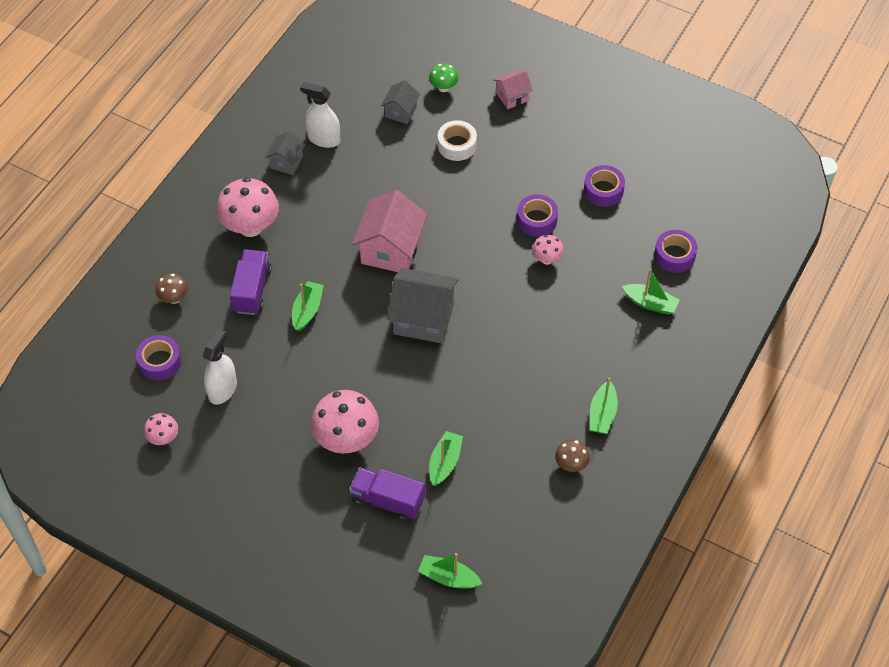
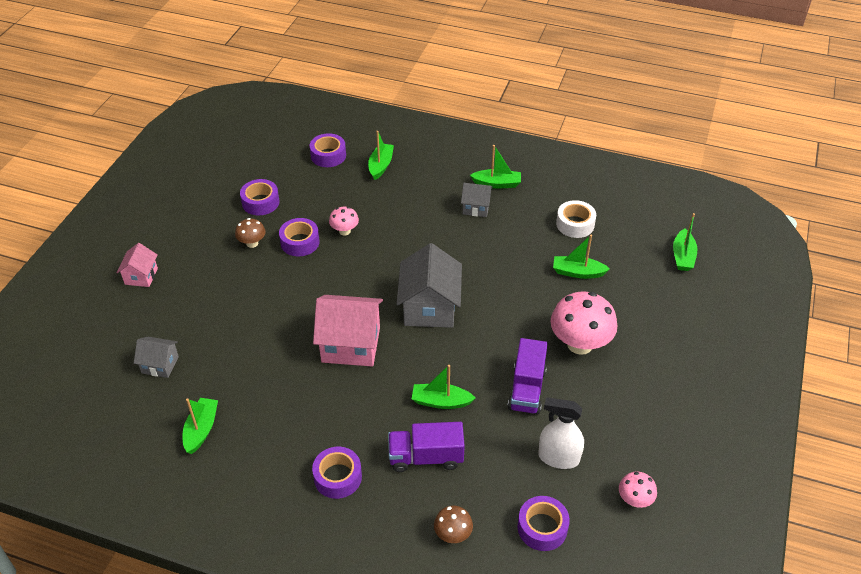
camera: 100 degrees left, 10 degrees down
pink mushroom [216,178,279,237] -> purple tape [312,447,362,499]
grey house [265,131,305,175] -> grey house moved to [461,183,493,217]
white spray bottle [300,82,340,148] -> green boat [183,398,218,454]
purple truck [349,467,425,522] -> purple truck moved to [508,338,548,415]
green mushroom [429,64,459,92] -> none
white tape [438,120,477,161] -> white tape moved to [556,200,596,238]
pink house [494,70,533,109] -> pink house turned 45 degrees clockwise [116,243,158,287]
brown mushroom [555,439,590,472] -> brown mushroom moved to [235,218,266,248]

